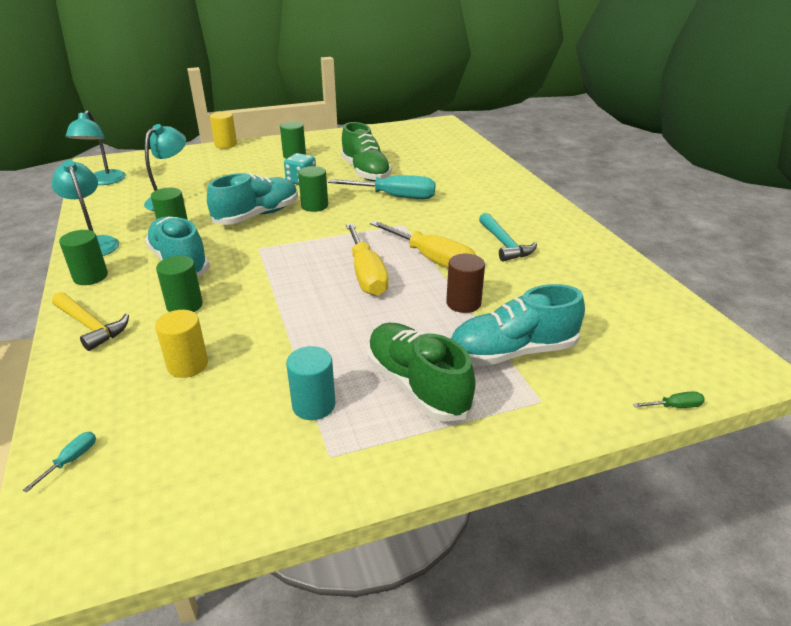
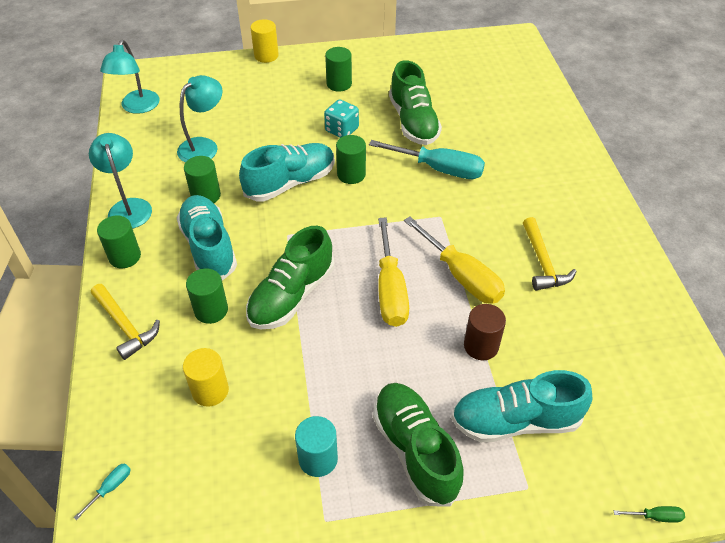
camera: 10 degrees right, 15 degrees up
turquoise hammer [479,213,537,262] -> yellow hammer [523,217,577,290]
none -> green shoe [246,226,334,330]

